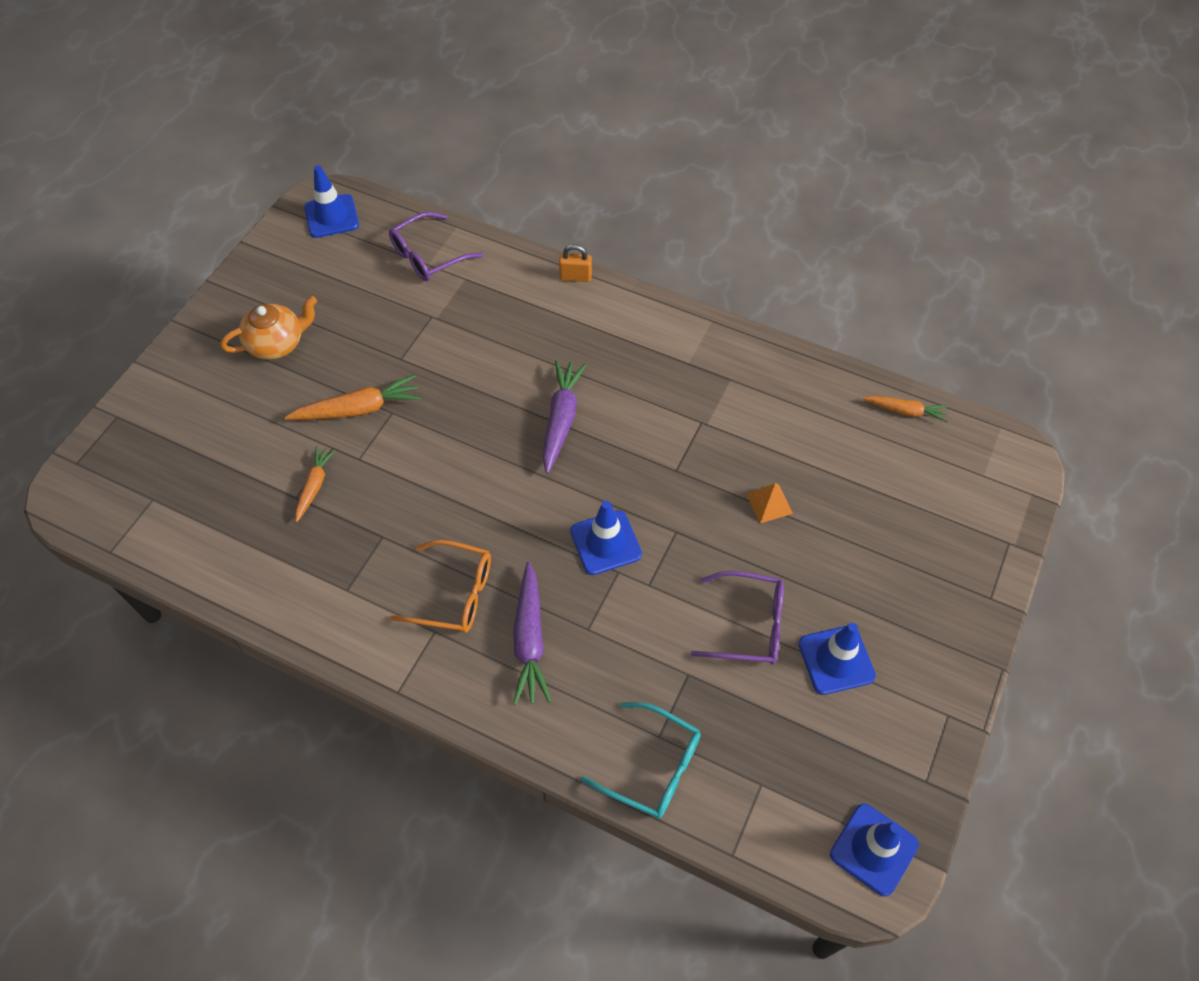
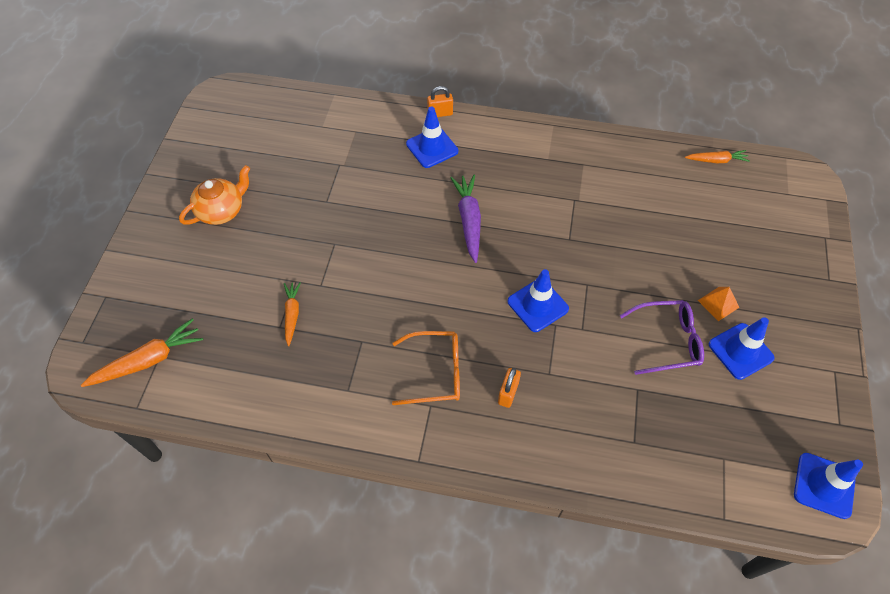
camera: 15 degrees left, 0 degrees up
orange carrot [285,375,421,420] -> orange carrot moved to [81,318,203,387]
blue traffic cone [304,165,359,238] -> blue traffic cone moved to [406,107,458,168]
purple glasses [389,212,483,281] -> none
purple carrot [513,562,551,705] -> orange padlock [498,368,521,408]
turquoise glasses [581,702,701,819] -> none
orange pyramid [746,483,793,523] -> orange pyramid moved to [698,287,739,321]

